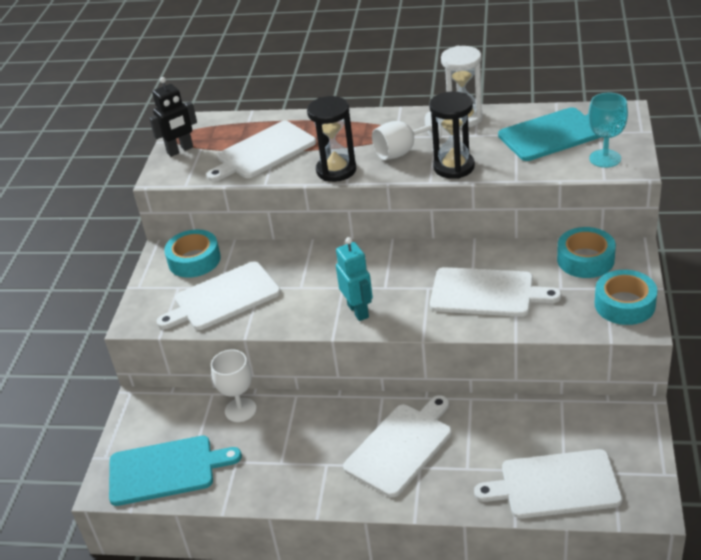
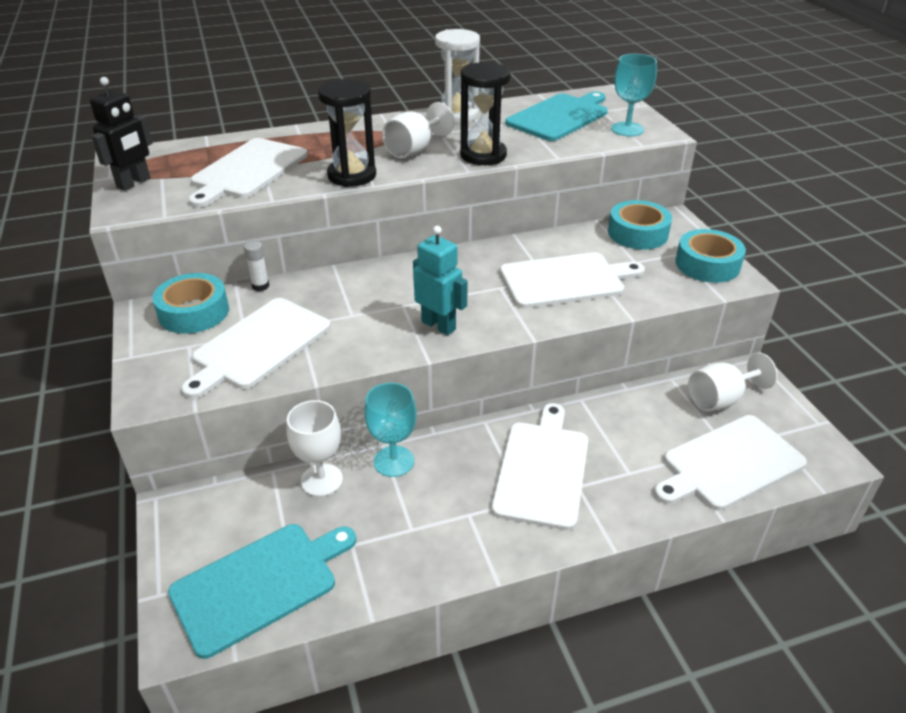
camera: 30 degrees left, 0 degrees up
none -> white glue stick [244,241,269,291]
none -> turquoise goblet [364,383,417,477]
none -> white goblet [688,353,778,411]

